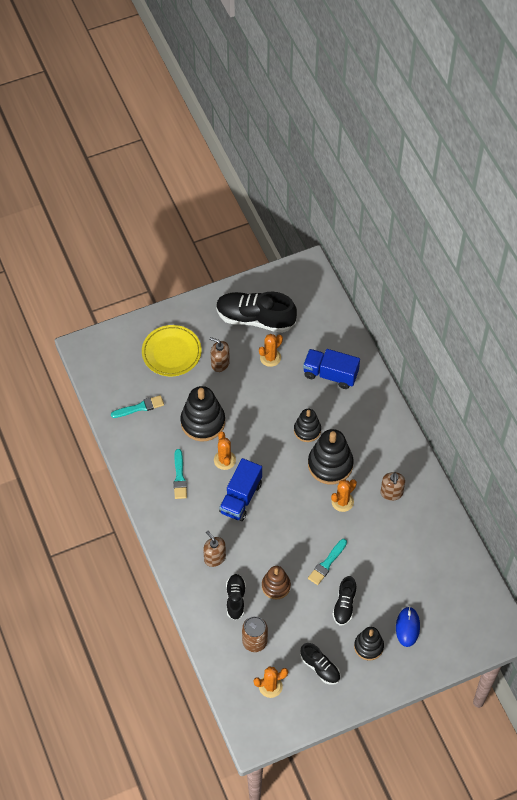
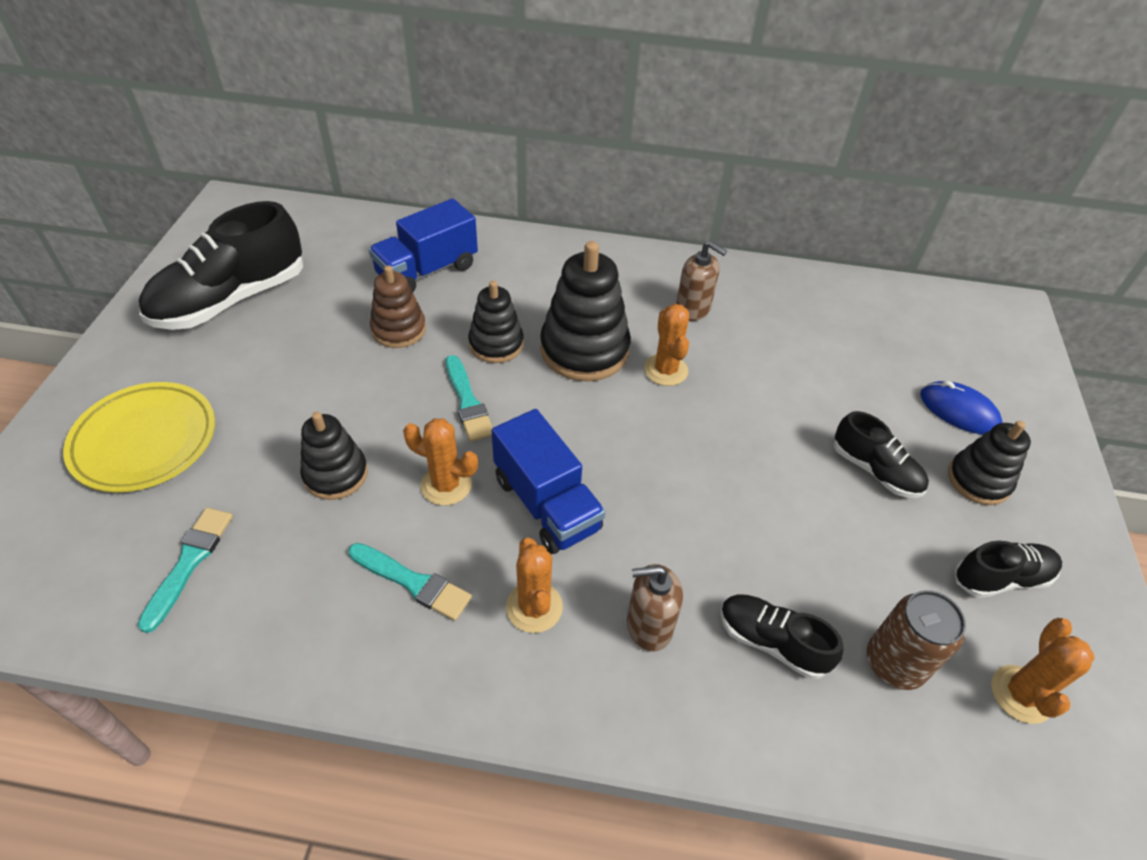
camera: 60 degrees left, 10 degrees down
black stacking toy [181,386,225,441] -> black stacking toy [300,412,368,500], size x0.61
brown soap dispenser [209,337,230,372] -> none
orange cactus [259,334,283,367] -> orange cactus moved to [506,537,563,633]
brown stacking toy [262,566,291,600] -> brown stacking toy moved to [370,265,426,348]
turquoise brush [308,539,347,585] -> turquoise brush moved to [446,355,493,442]

